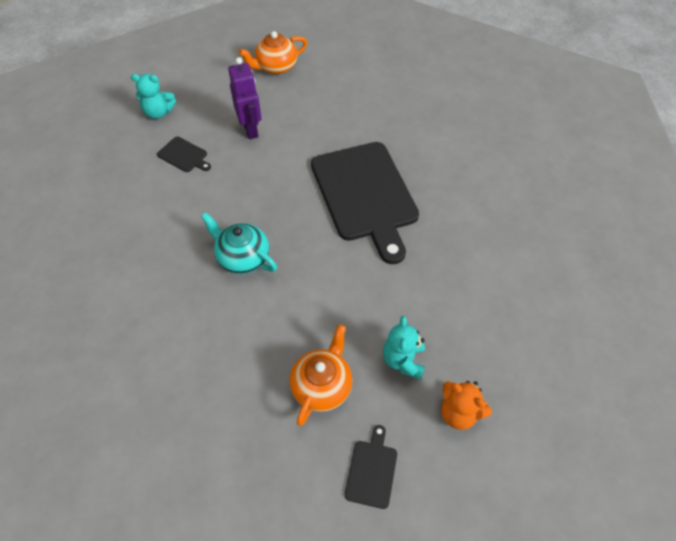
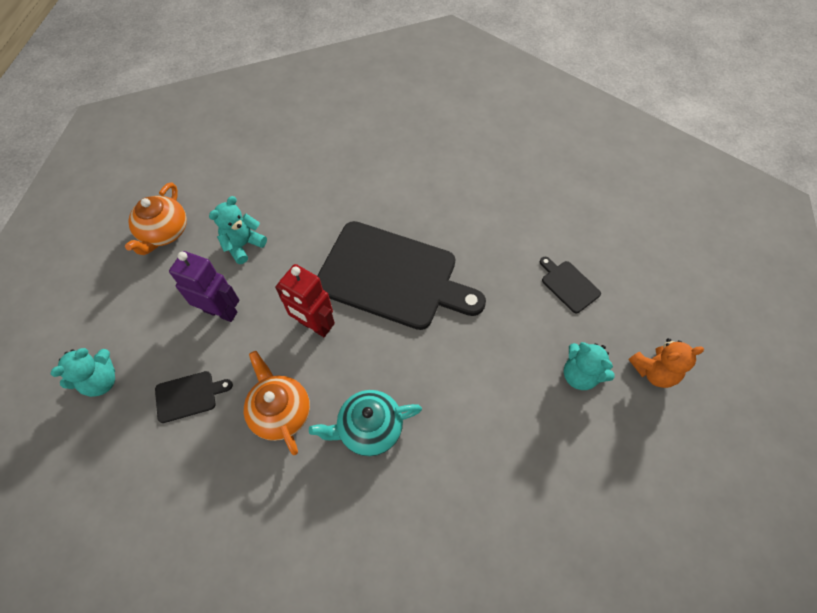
camera: 50 degrees left, 5 degrees up
orange teapot [290,324,352,426] -> orange teapot moved to [244,351,310,455]
black cutting board [345,425,397,509] -> black cutting board moved to [540,257,601,313]
none -> turquoise teddy bear [209,196,267,264]
none -> red robot [275,264,335,337]

